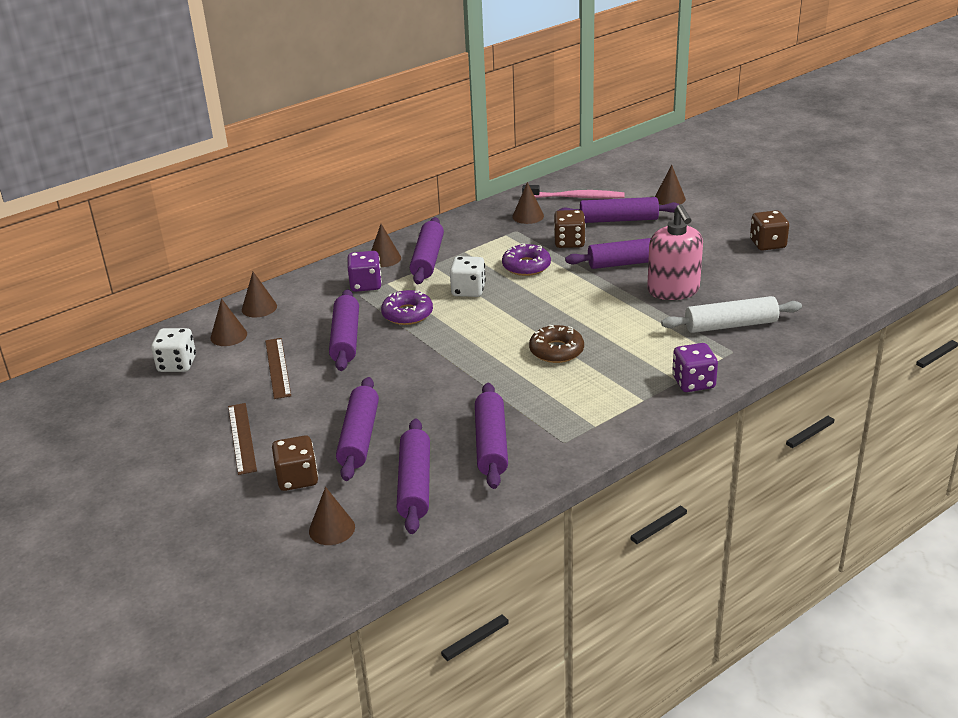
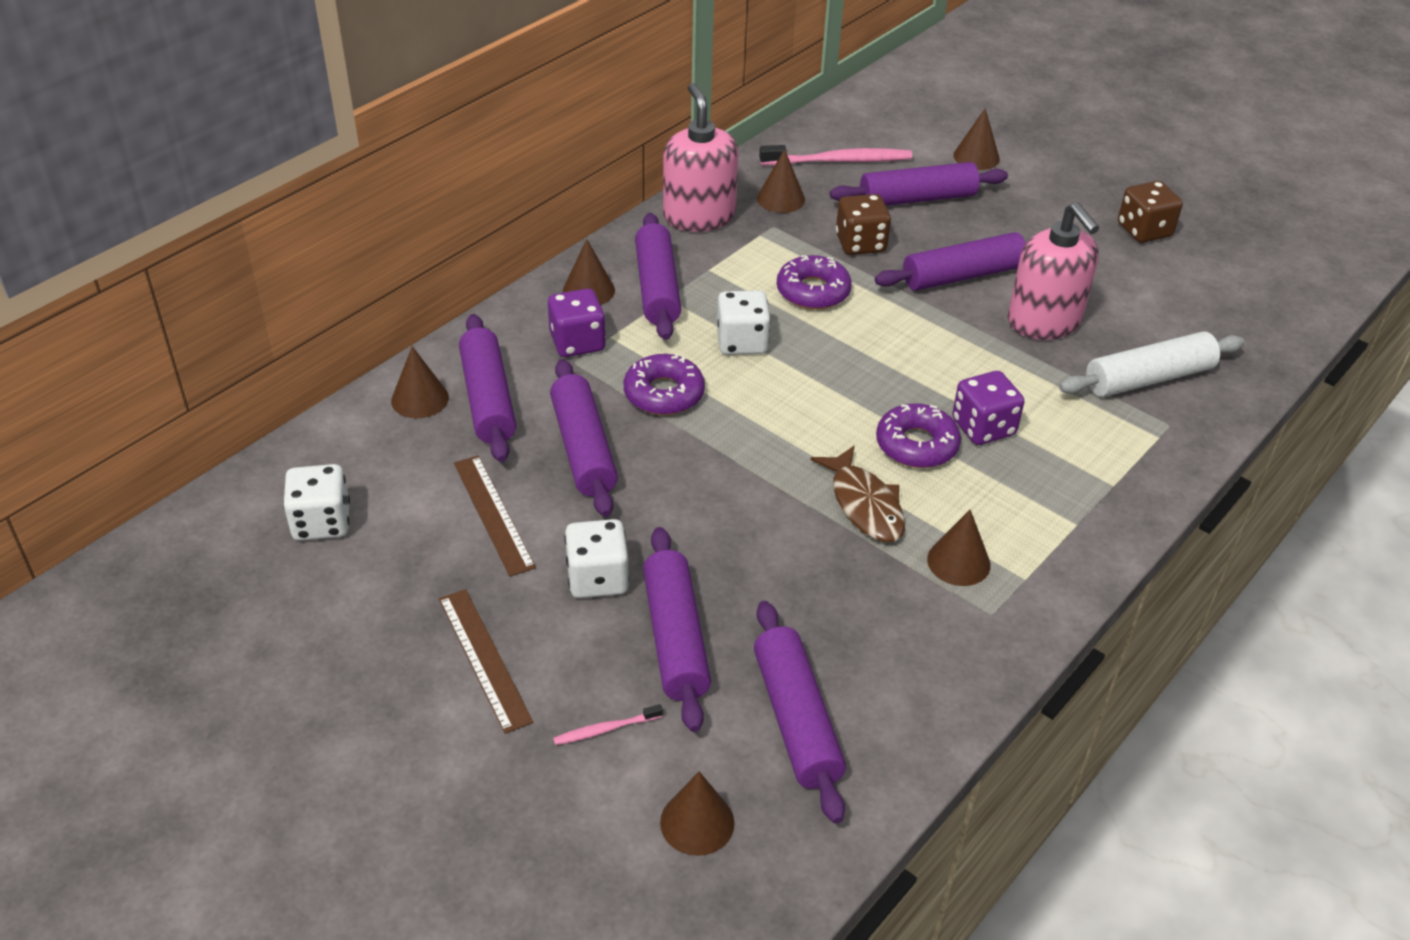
camera: 15 degrees left, 10 degrees up
brown cone [210,298,247,346] -> brown cone moved to [927,509,990,586]
brown dice [272,435,318,491] -> pink toothbrush [553,704,663,745]
purple rolling pin [475,383,508,489] -> purple rolling pin moved to [459,314,516,462]
brown donut [529,325,584,363] -> purple donut [876,403,961,468]
purple dice [672,343,718,392] -> purple dice moved to [952,371,1024,445]
none -> white dice [565,519,629,598]
none -> pink soap dispenser [663,83,738,232]
none -> brown fish [810,446,905,542]

